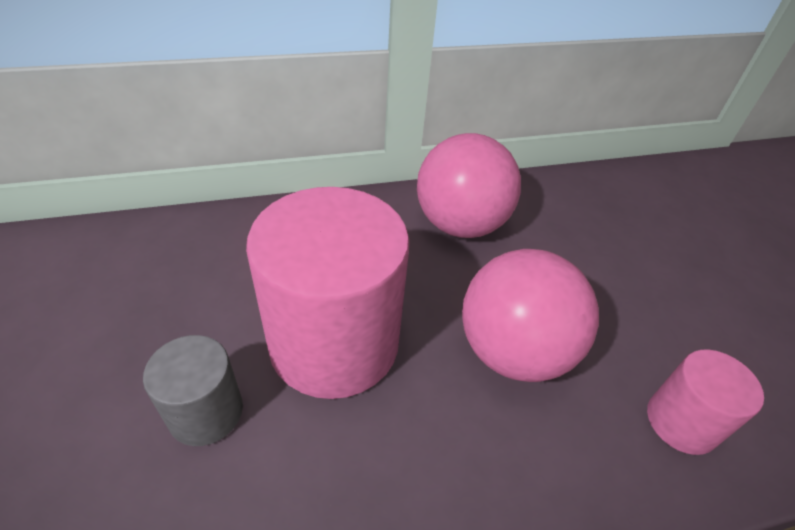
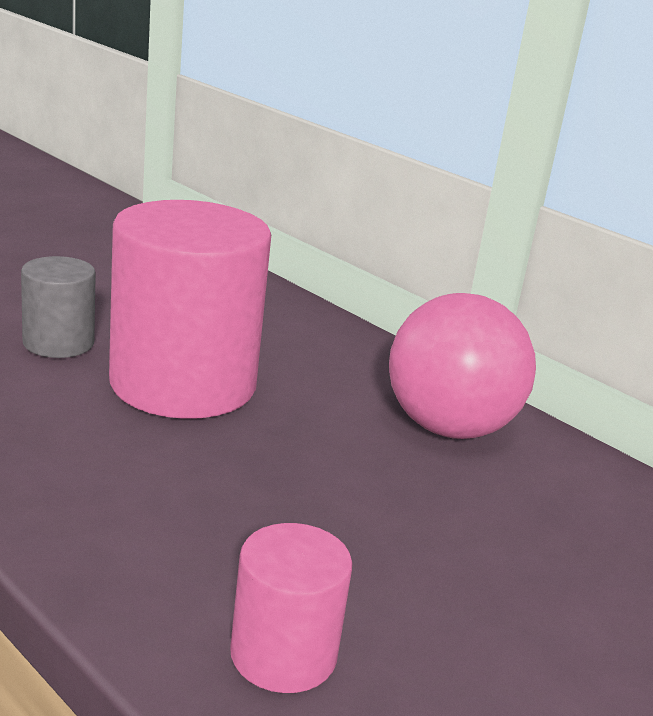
camera: 60 degrees right, 20 degrees down
pink ball [462,249,599,382] -> none

